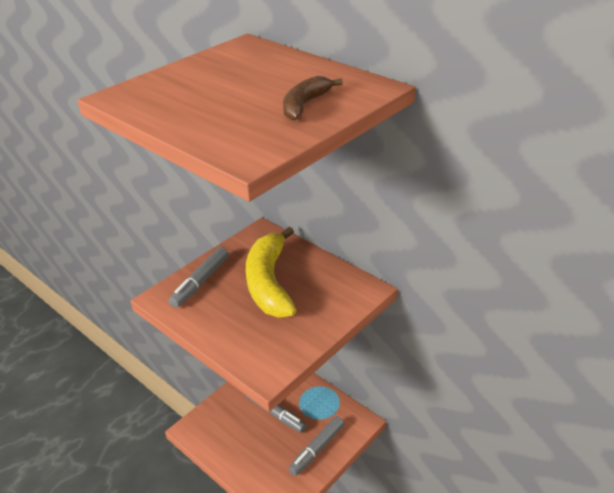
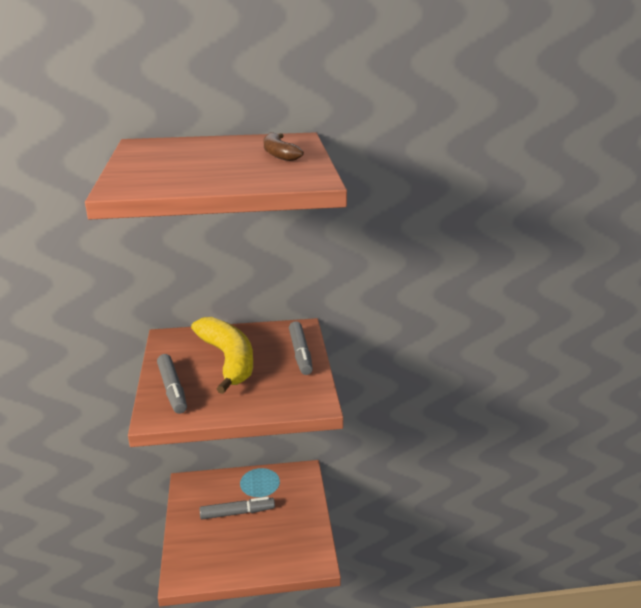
camera: 50 degrees left, 10 degrees down
yellow banana [246,227,296,318] -> yellow banana turned 150 degrees counterclockwise [191,317,253,394]
grey marker [289,416,344,476] -> grey marker moved to [289,321,313,375]

